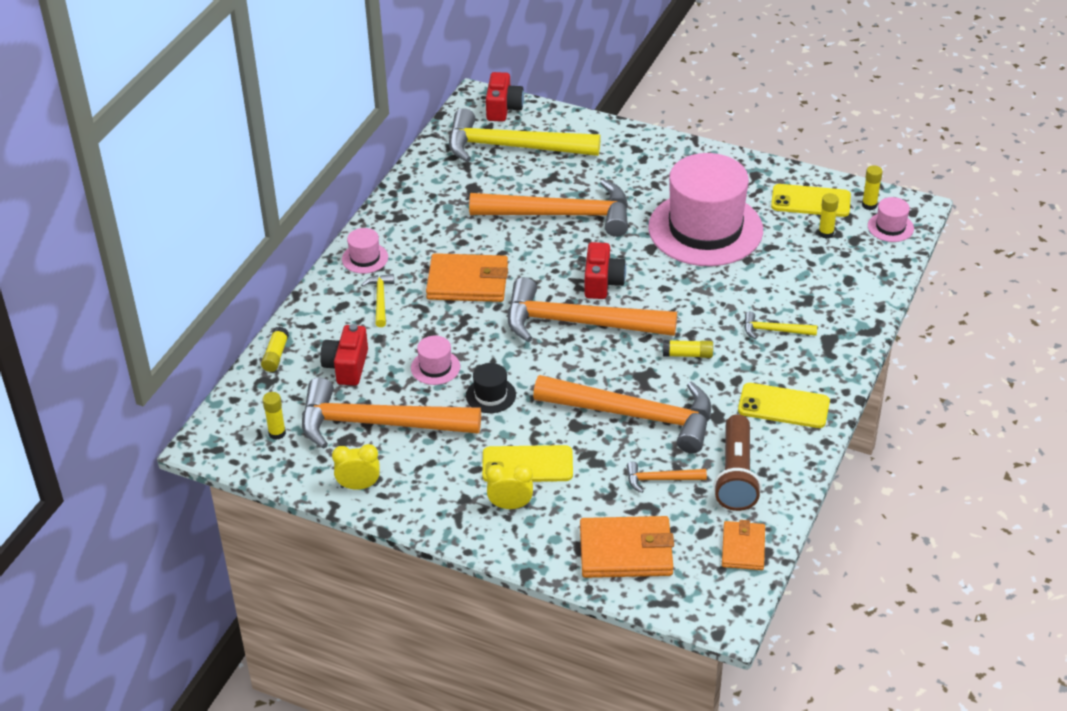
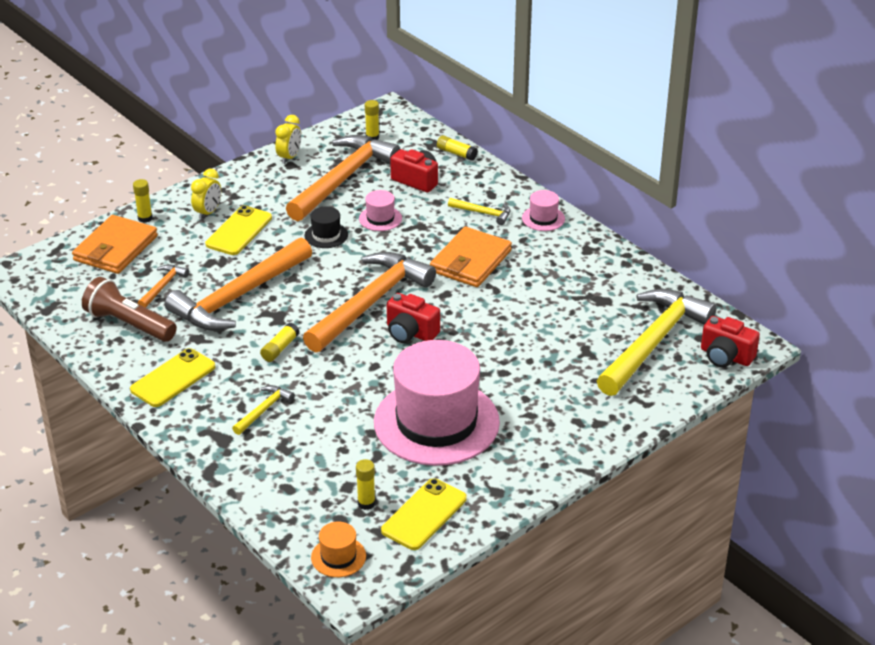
camera: 115 degrees right, 5 degrees down
orange hammer [469,179,628,237] -> none
orange wallet [722,520,765,570] -> none
yellow glue stick [862,165,883,210] -> yellow glue stick moved to [133,179,153,223]
pink hat [868,197,914,242] -> orange hat [311,522,366,577]

